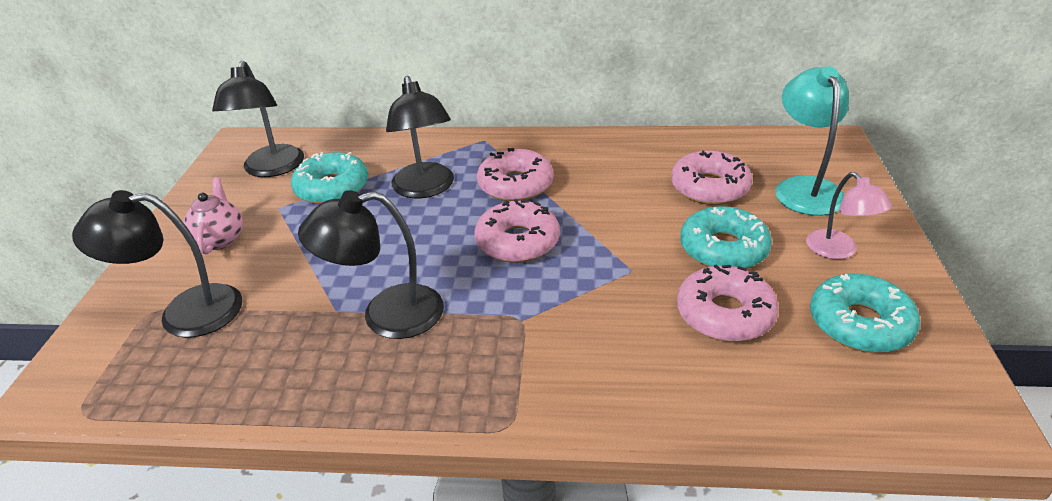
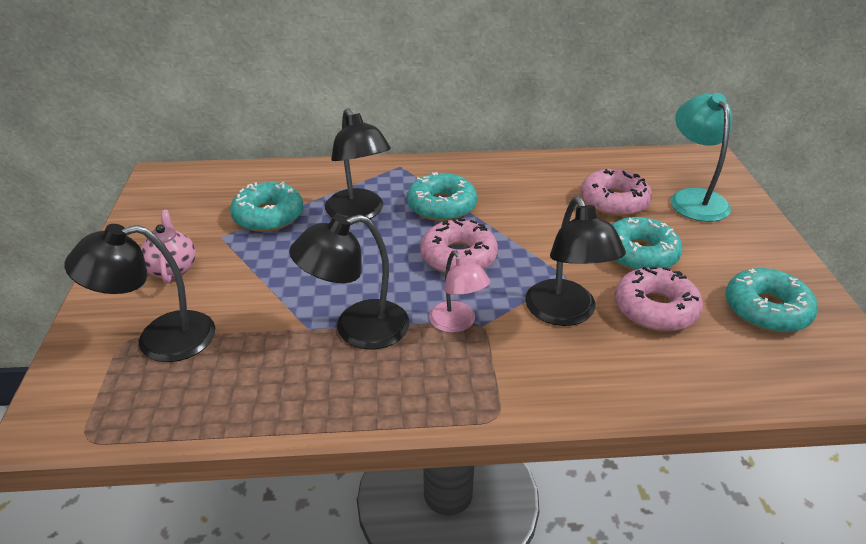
camera: 10 degrees left, 0 degrees up
black lamp [212,61,304,177] -> black lamp moved to [525,196,626,326]
pink donut [477,147,553,201] -> turquoise donut [407,172,477,221]
pink lamp [806,172,892,259] -> pink lamp moved to [429,251,490,333]

